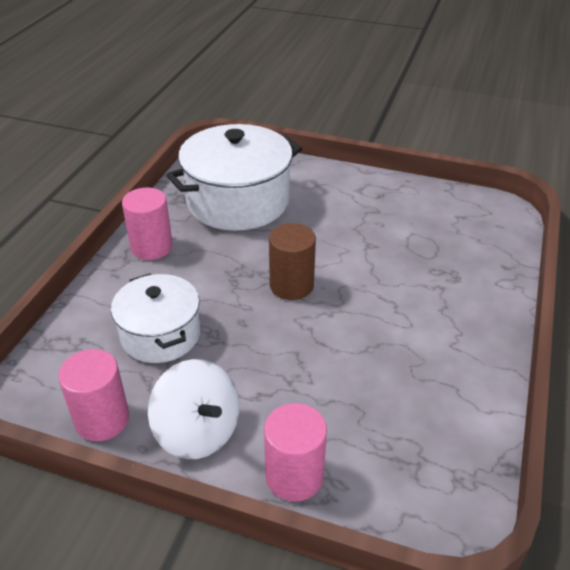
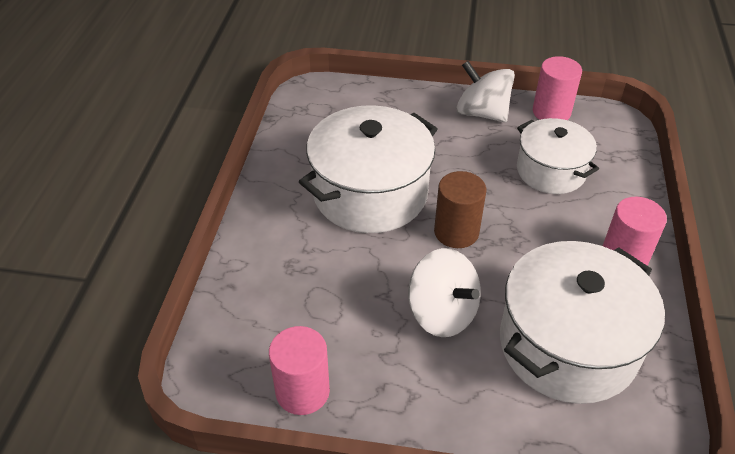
camera: 170 degrees right, 5 degrees up
pink cylinder [264,403,327,502] -> pink cylinder moved to [269,326,330,415]
none -> white pot [299,105,437,233]
none -> white spinning top [408,248,481,337]

